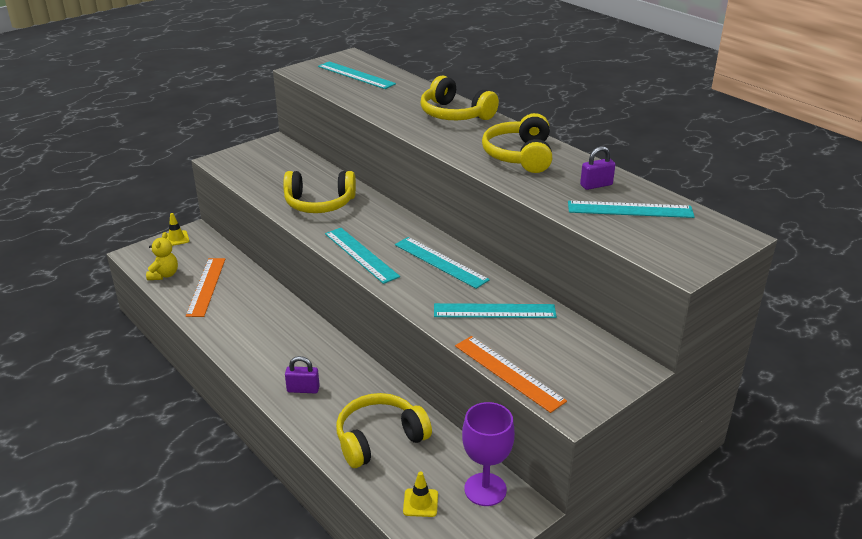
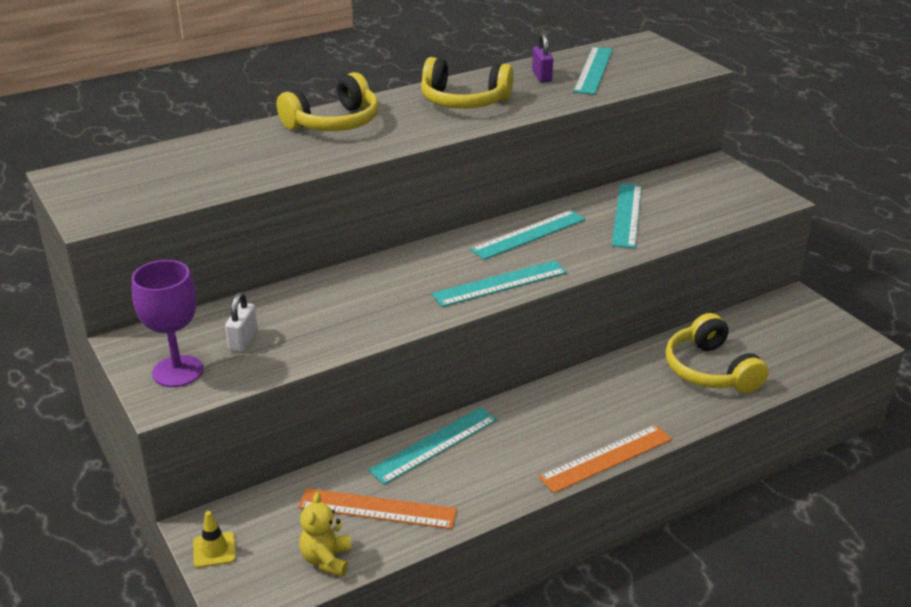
camera: 80 degrees left, 0 degrees up
yellow teddy bear [146,232,178,280] -> yellow teddy bear turned 105 degrees counterclockwise [299,492,351,577]
yellow headphones [283,171,356,213] -> none
purple padlock [285,356,320,393] -> none
turquoise ruler [318,61,396,89] -> turquoise ruler moved to [368,407,497,485]
yellow traffic cone [403,471,438,517] -> none
orange ruler [455,336,567,413] -> orange ruler moved to [538,425,672,493]
purple goblet [462,402,515,506] -> purple goblet moved to [132,260,203,387]
none -> white padlock [225,292,258,352]

